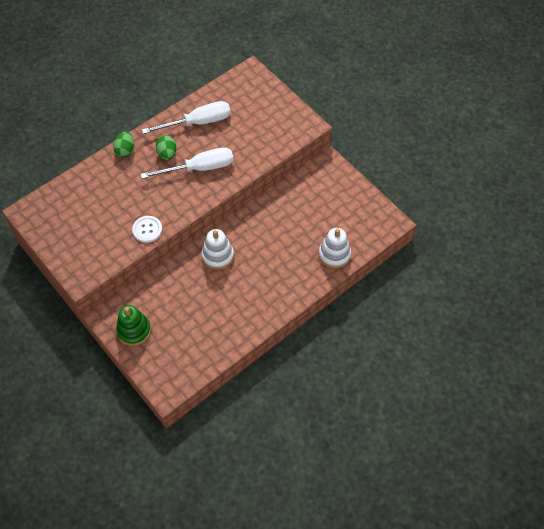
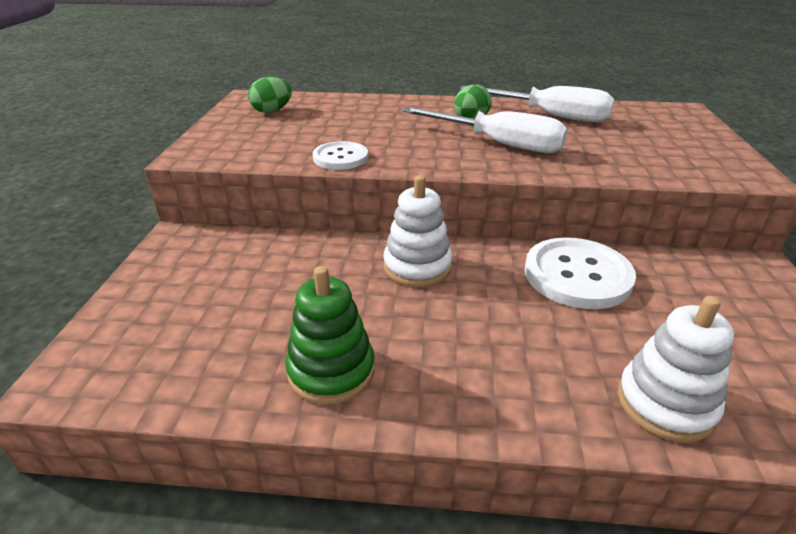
camera: 45 degrees right, 25 degrees down
green egg [113,132,134,157] -> green egg moved to [248,77,292,113]
green stacking toy [116,305,151,346] -> green stacking toy moved to [285,266,375,405]
none -> white button [524,237,636,309]

